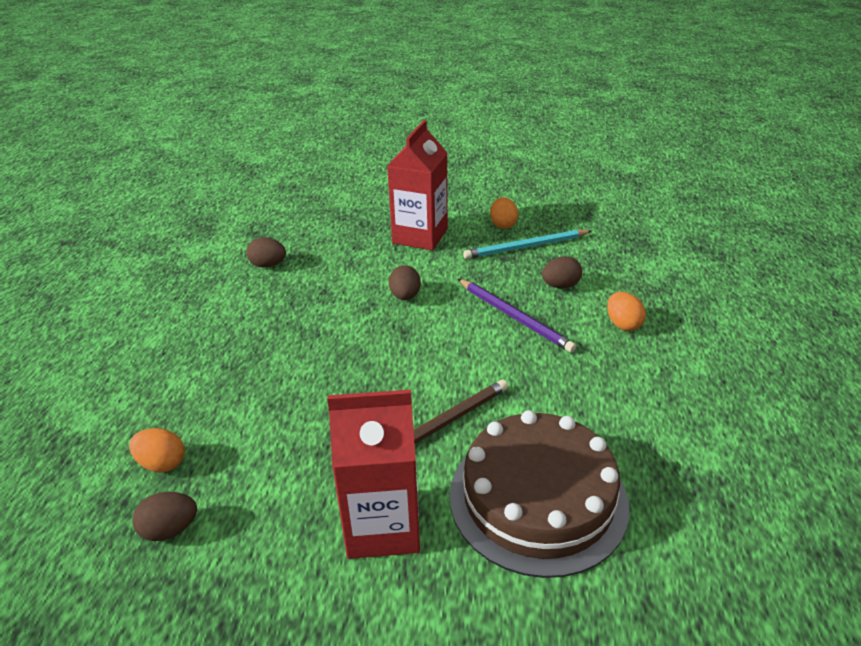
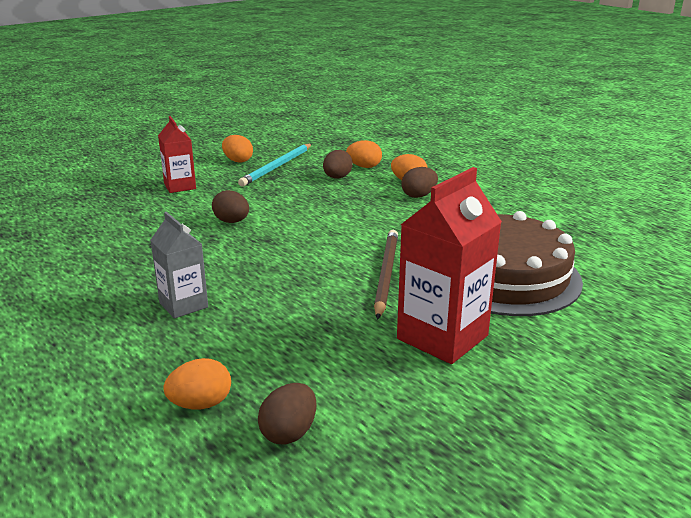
camera: 45 degrees left, 10 degrees down
brown egg [246,237,286,268] -> brown egg moved to [401,167,438,198]
red carton [387,120,448,250] -> red carton [158,116,196,193], size x0.60
purple pencil [458,279,577,353] -> none
none -> grey carton [150,212,208,319]
none -> orange egg [346,140,382,168]

